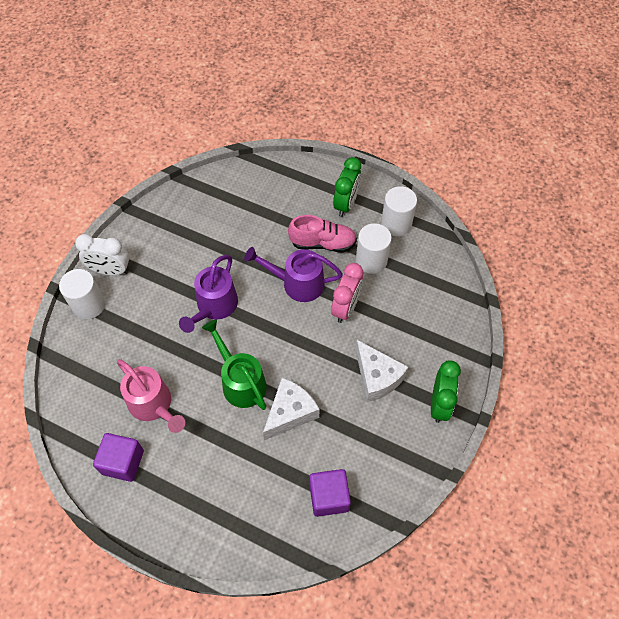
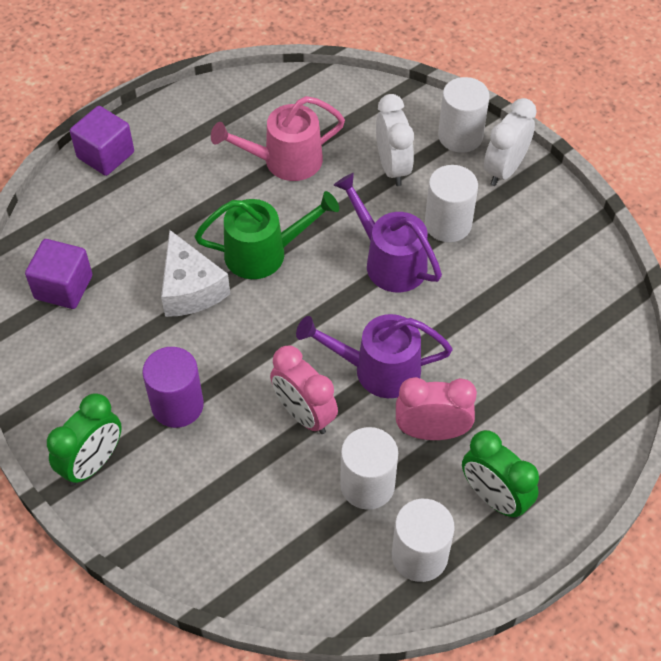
camera: 115 degrees right, 5 degrees down
purple cube [93,433,144,482] -> purple cube moved to [70,106,134,176]
purple watering can [244,247,343,302] -> purple watering can turned 120 degrees counterclockwise [296,314,452,398]
pink shoe [288,215,357,252] -> pink clock [396,377,477,440]
white cheese [356,340,408,402] -> purple cylinder [142,347,204,428]
green clock [431,360,461,423] -> green clock turned 90 degrees counterclockwise [47,393,122,486]
none -> white clock [376,94,414,186]
none -> white cylinder [425,165,478,242]

